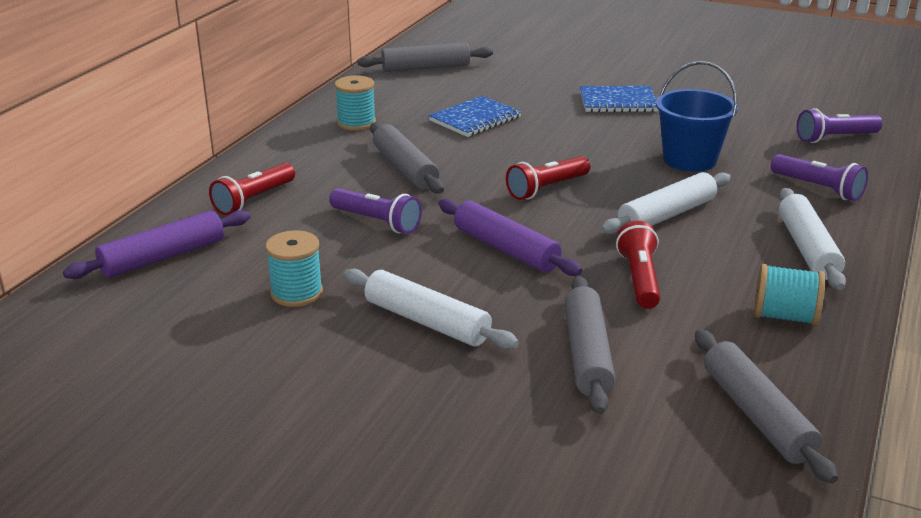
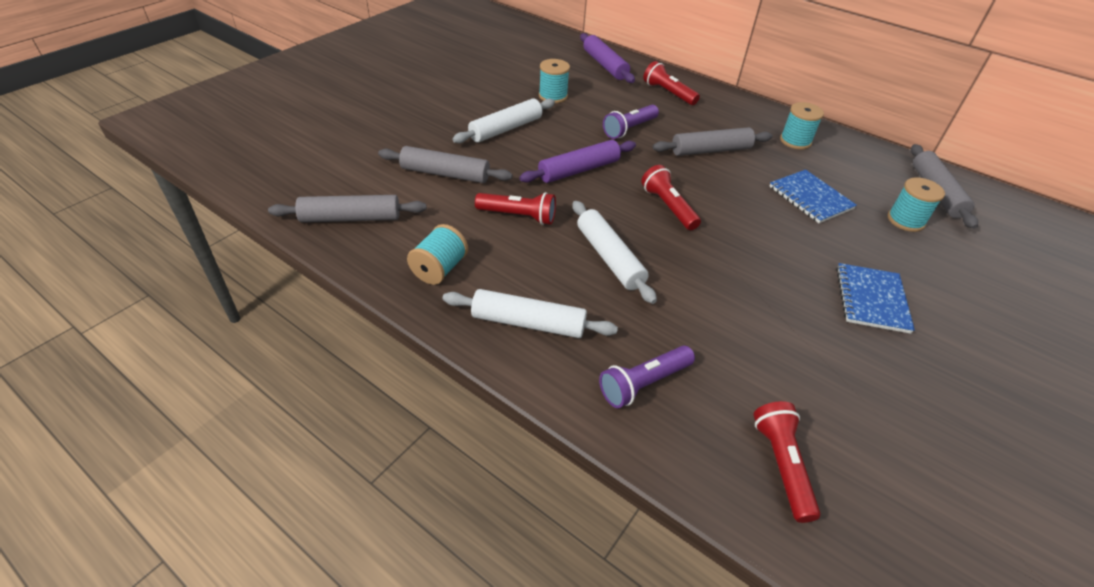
camera: 100 degrees right, 15 degrees up
blue bucket [656,61,738,172] -> none
purple flashlight [797,108,883,143] -> red flashlight [753,401,821,523]
none -> turquoise spool [888,177,945,232]

